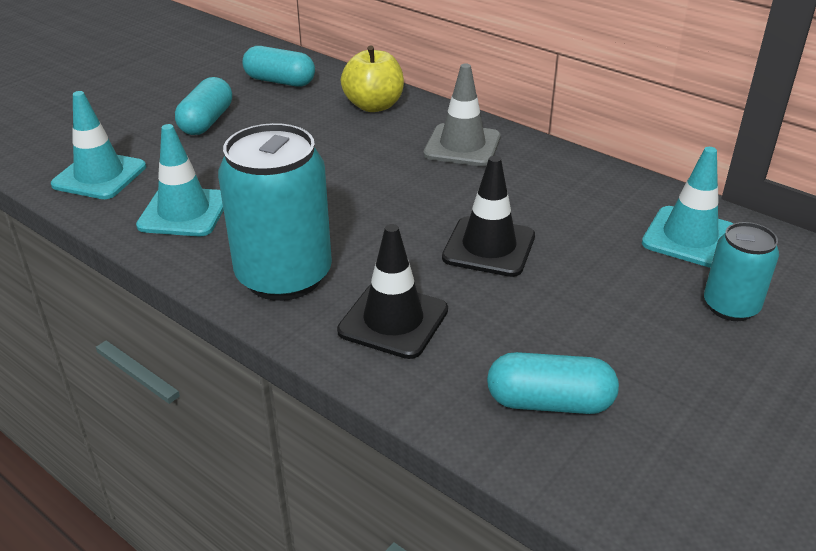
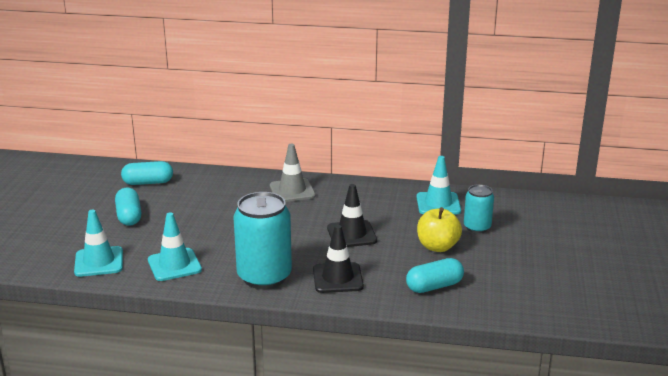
camera: 30 degrees left, 10 degrees down
yellow apple [341,45,404,112] -> yellow apple moved to [417,207,462,252]

